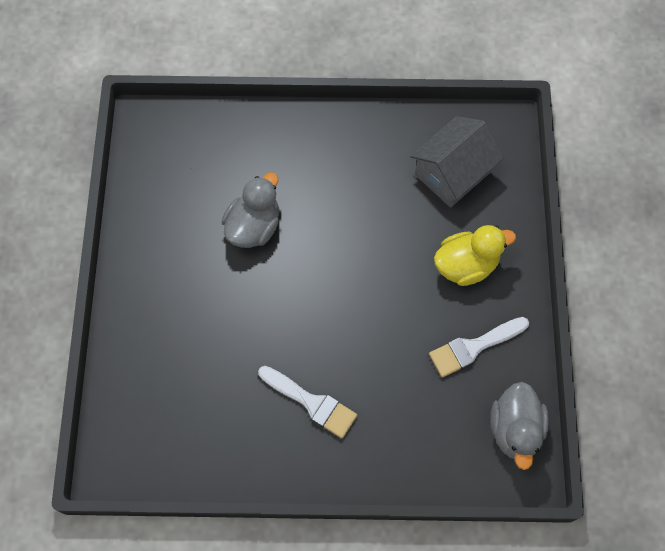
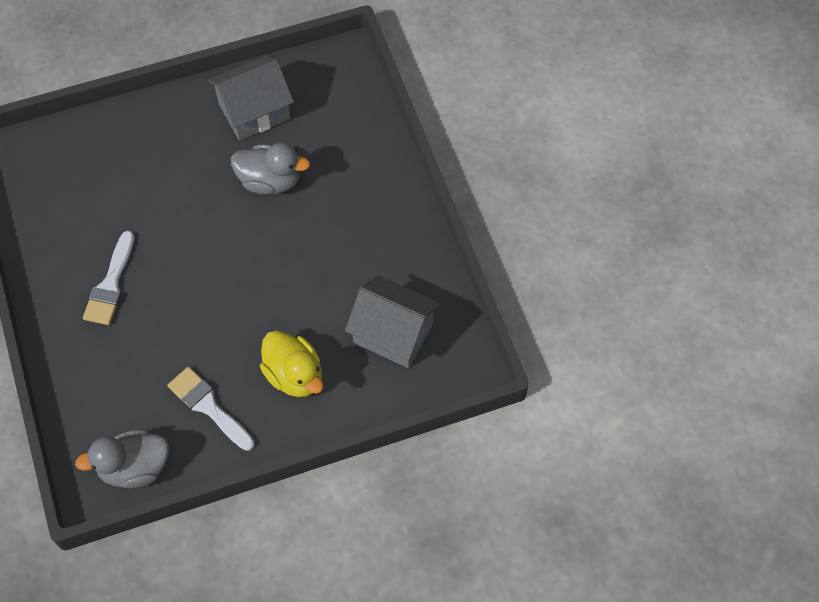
camera: 70 degrees right, 5 degrees down
none -> grey house [208,56,294,140]

